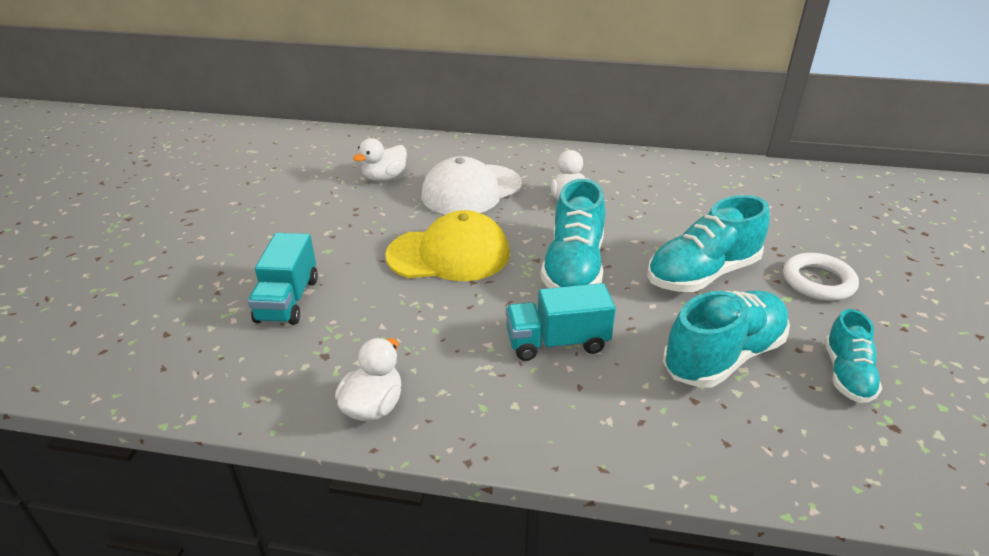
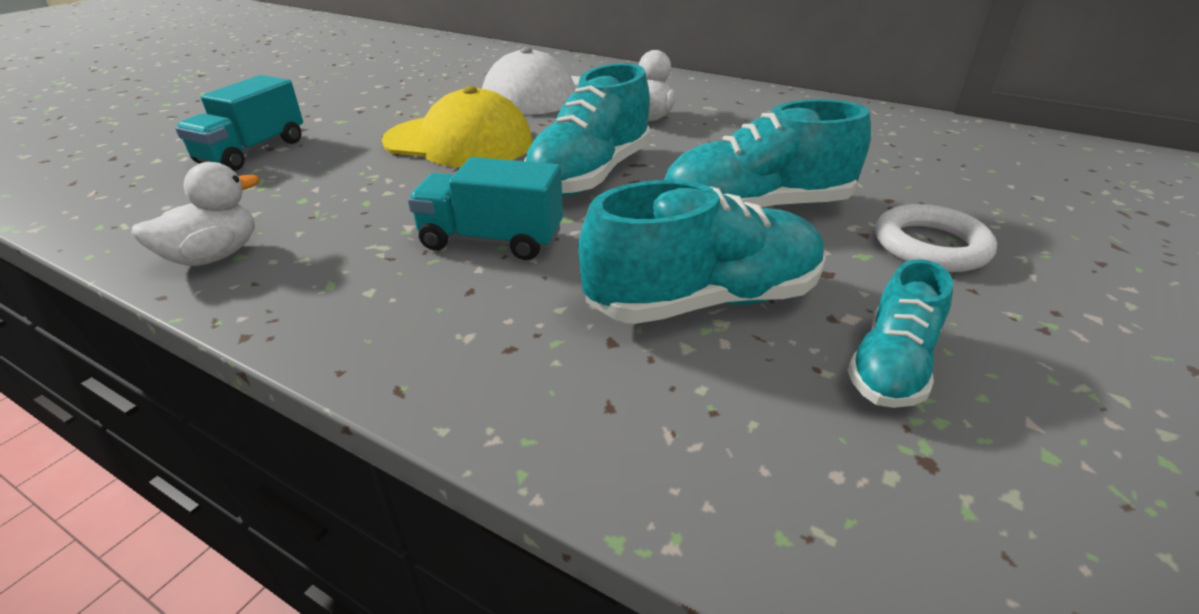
camera: 20 degrees right, 0 degrees up
white duck [353,138,407,181] -> none

